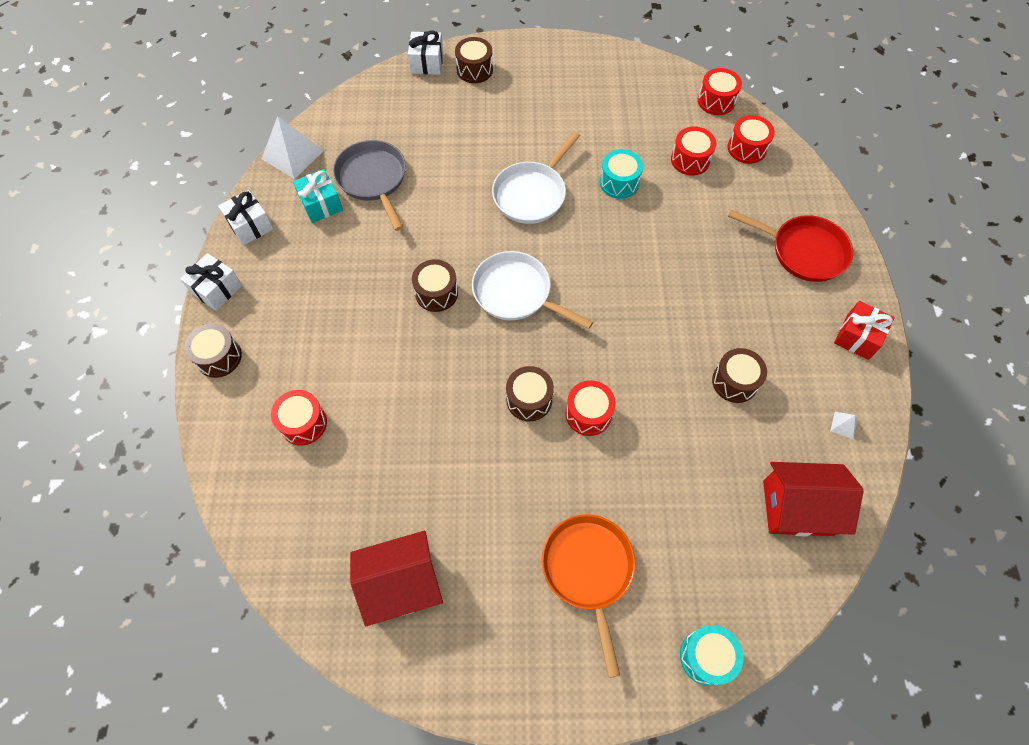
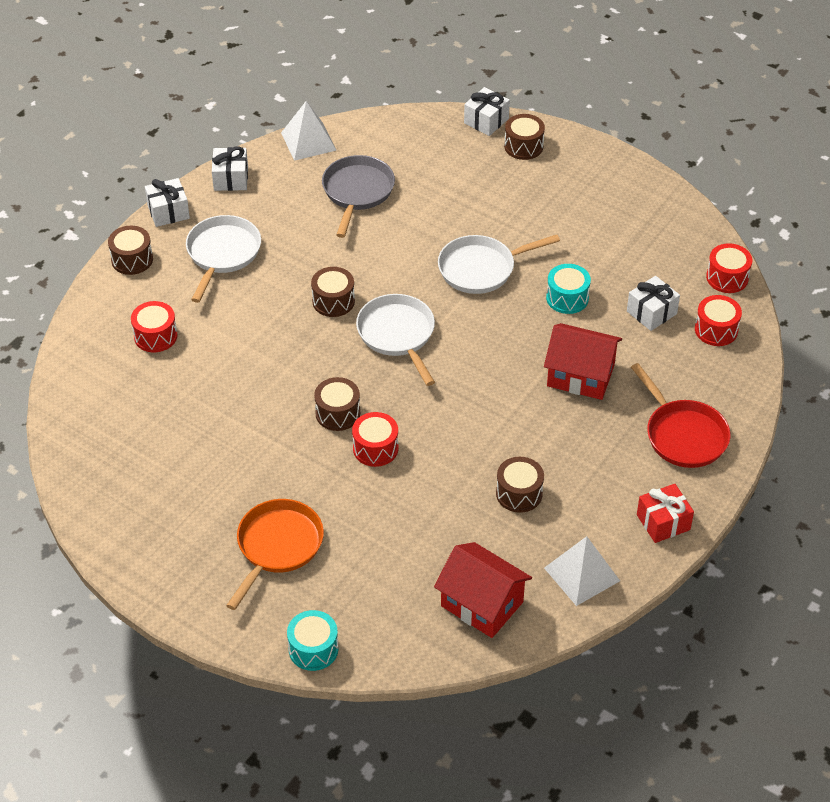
camera: 35 degrees right, 15 degrees down
turquoise gift [293,169,343,223] -> none
red house [350,531,443,627] -> red house moved to [544,323,622,400]
red drum [671,127,716,175] -> white gift [627,276,680,331]
white pyramid [830,412,857,439] -> white pyramid [544,536,620,606], size x2.32
none -> white pan [186,215,261,303]

